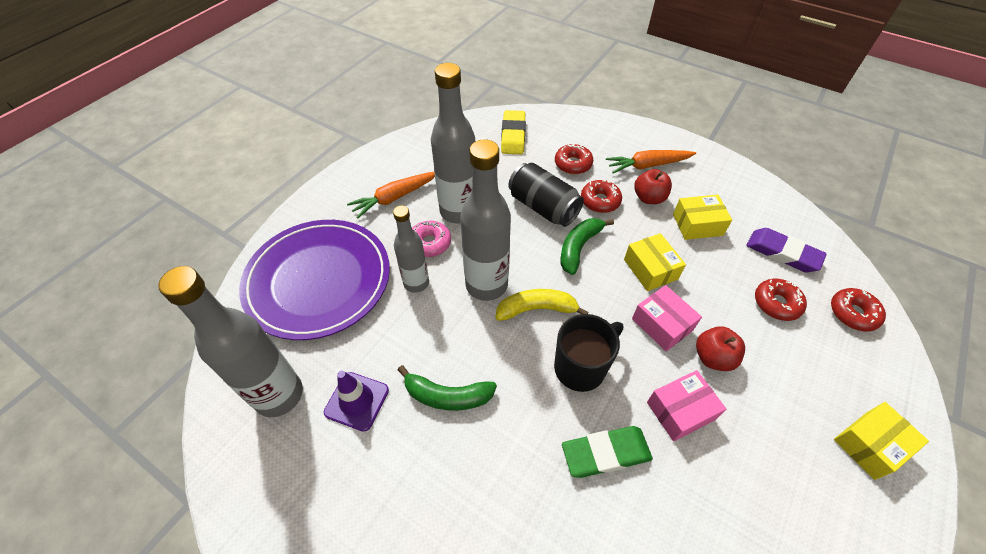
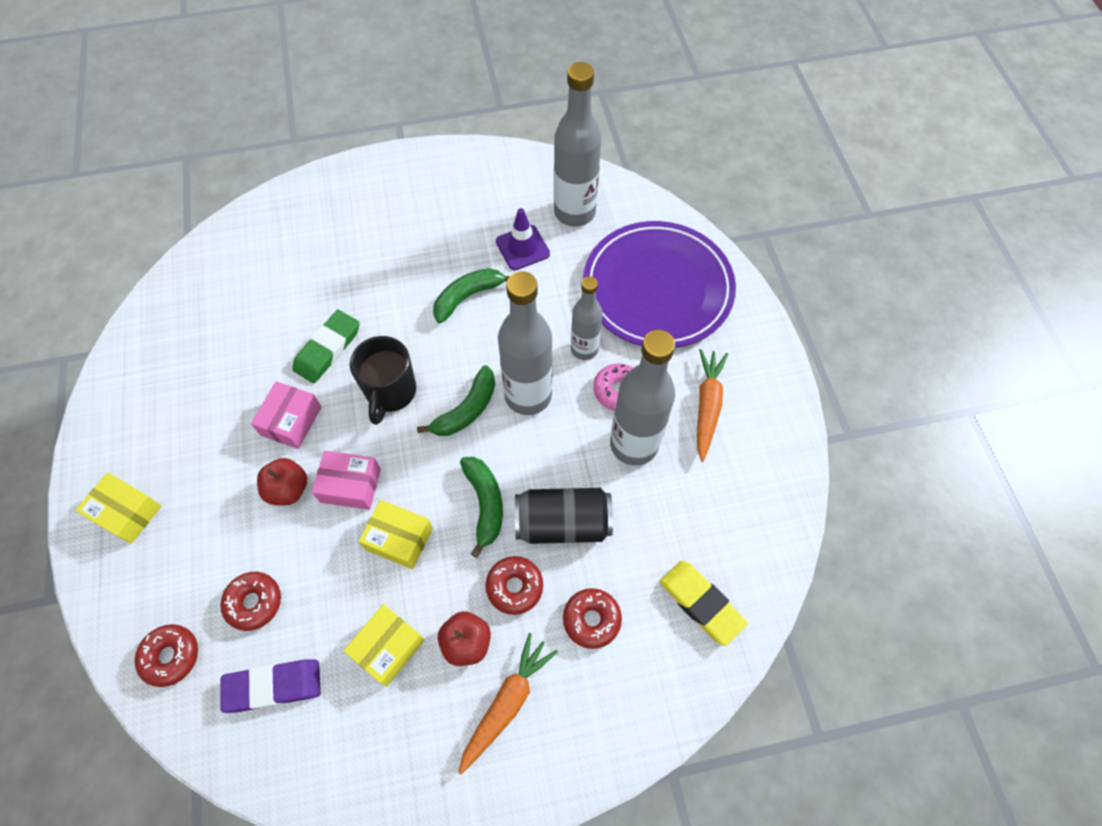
camera: 135 degrees right, 10 degrees up
yellow banana [495,289,589,321] -> green banana [417,365,495,436]
yellow box [834,402,929,480] -> yellow box turned 75 degrees counterclockwise [75,472,162,544]

